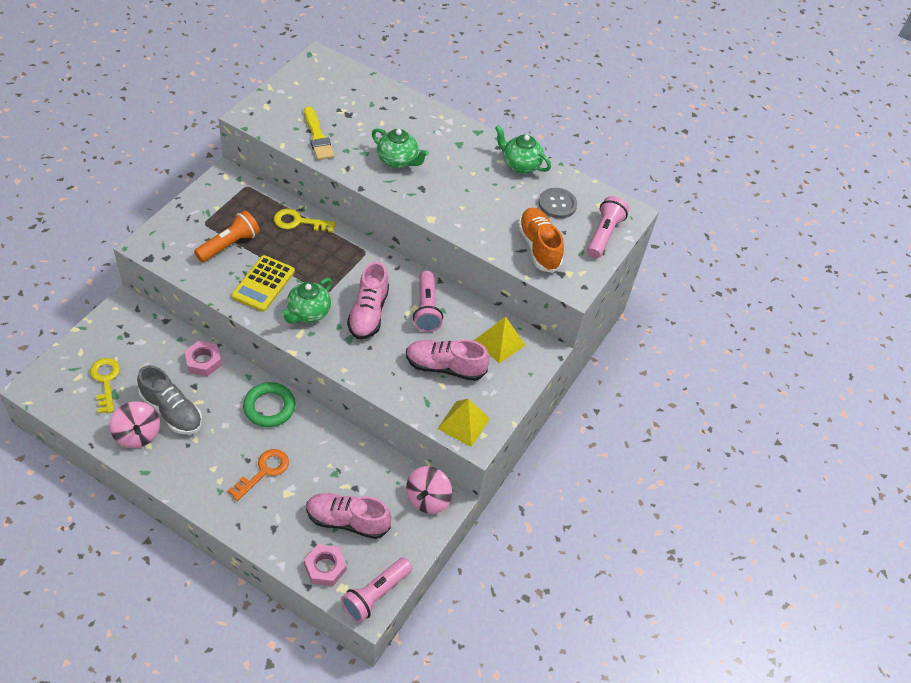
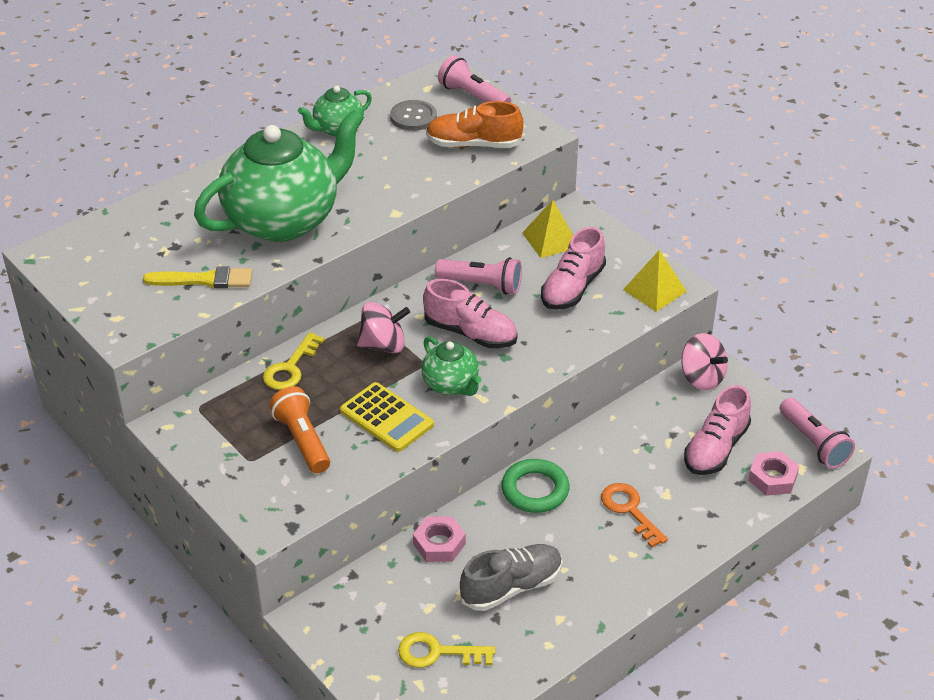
camera: 65 degrees left, 10 degrees down
pink spinning top [110,401,160,448] -> pink spinning top moved to [357,302,410,353]
green teapot [372,128,429,168] -> green teapot [194,109,364,242], size x2.13

